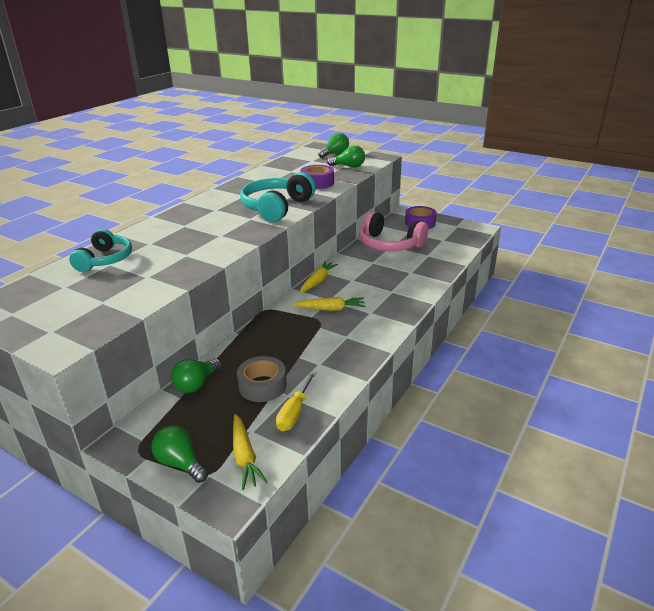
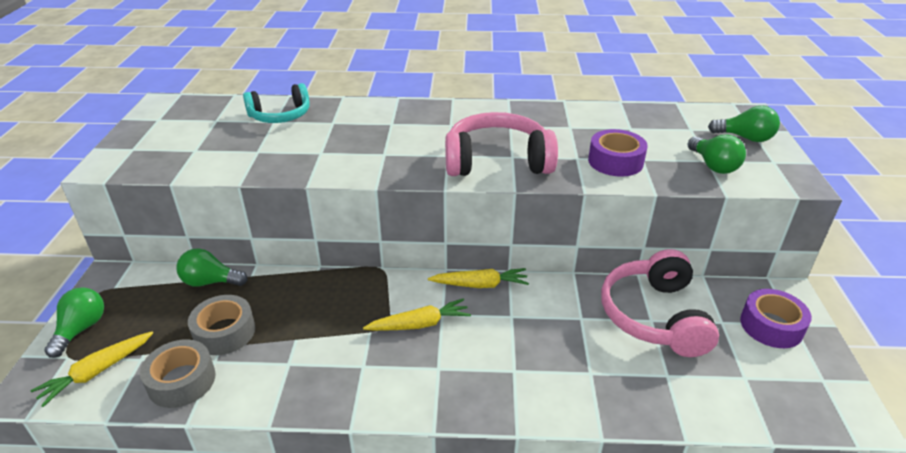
camera: 60 degrees right, 5 degrees up
turquoise headphones [240,172,316,222] -> pink headphones [445,112,558,176]
yellow screwdriver [276,371,316,431] -> grey tape [140,339,216,408]
yellow carrot [293,297,365,311] -> yellow carrot turned 75 degrees counterclockwise [363,298,471,331]

